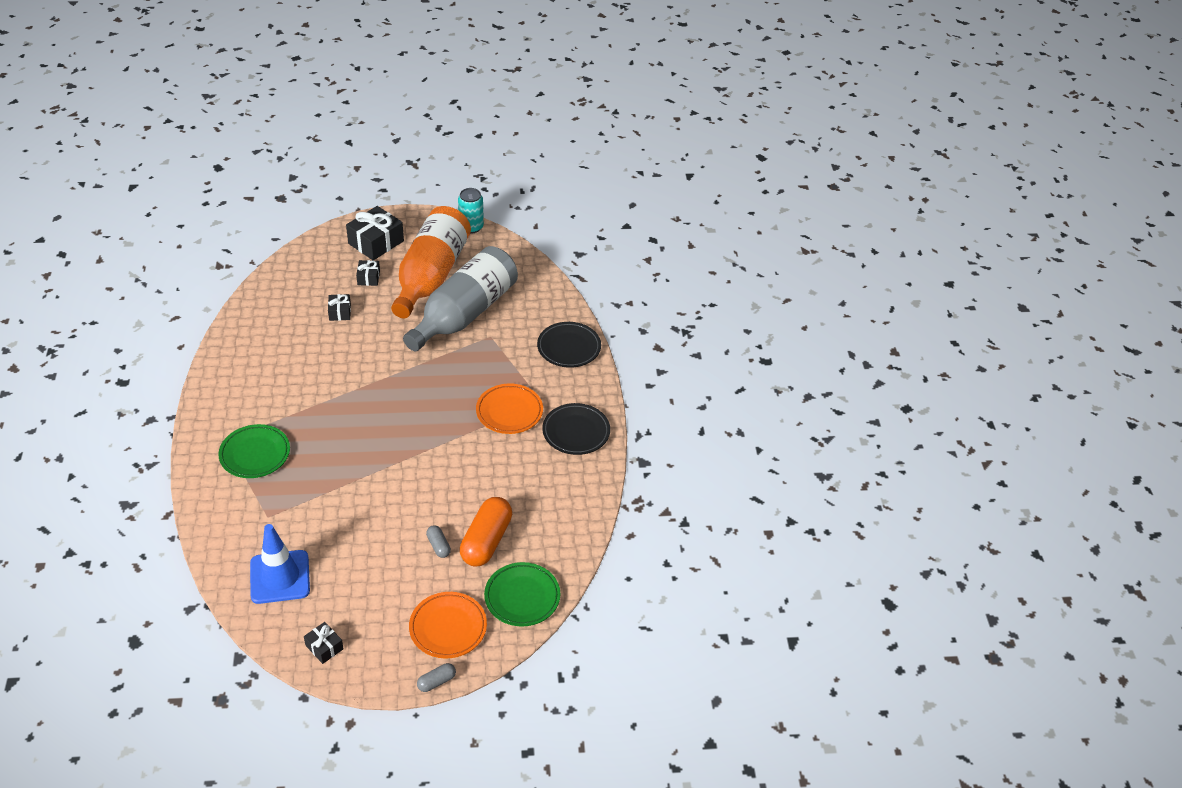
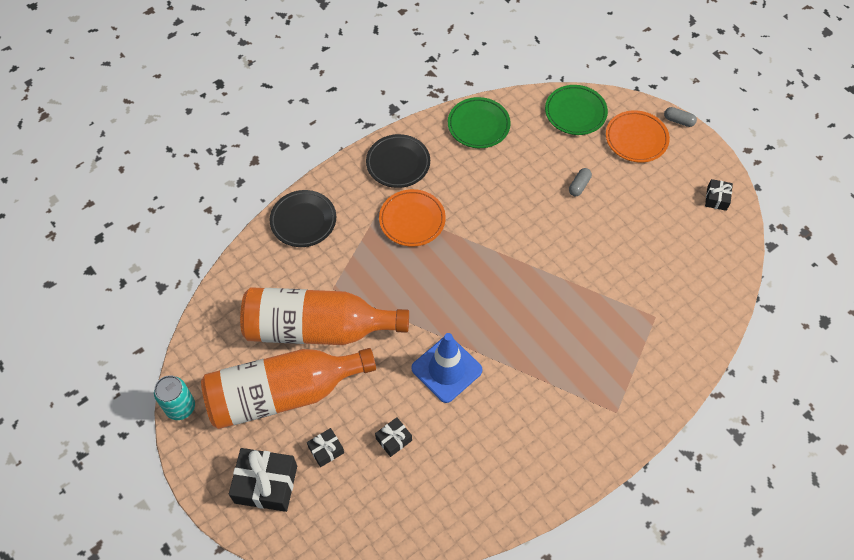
camera: 120 degrees left, 15 degrees up
green plate [218,424,290,478] -> green plate moved to [448,97,511,148]
blue traffic cone [250,524,310,604] -> blue traffic cone moved to [411,333,483,403]
grey bottle [403,246,518,351] -> orange bottle [240,287,409,345]
orange capsule [460,497,512,566] -> none

